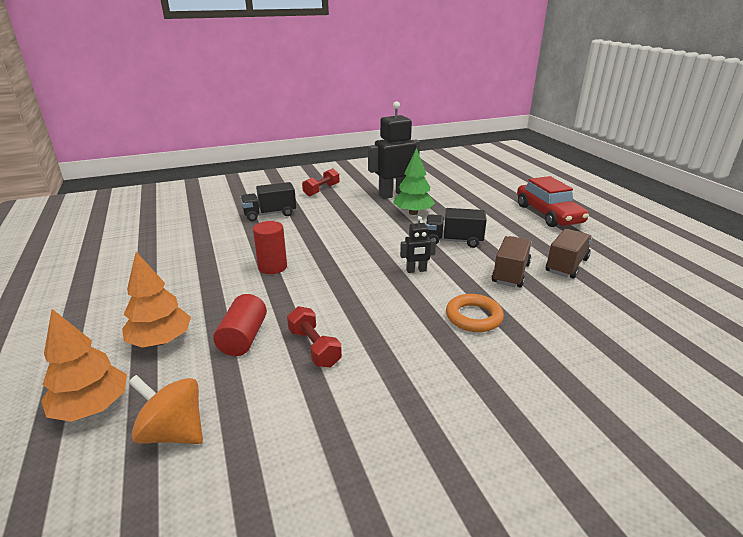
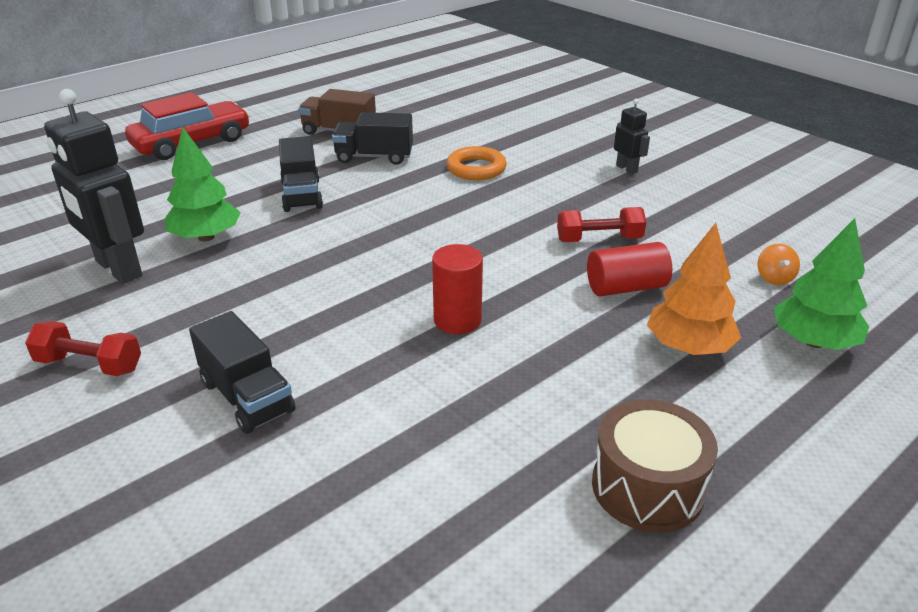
camera: 110 degrees left, 5 degrees up
orange tree [41,309,127,422] -> green tree [774,218,869,350]
orange spinning top [128,375,203,444] -> orange spinning top [757,244,800,285], size x0.55
red dumbbell [287,306,342,367] -> red dumbbell turned 45 degrees clockwise [557,207,646,242]
black robot [400,216,436,273] -> black robot moved to [614,99,650,174]
brown truck [492,236,532,287] -> black truck [332,112,413,165]
none -> brown drum [592,399,718,532]

